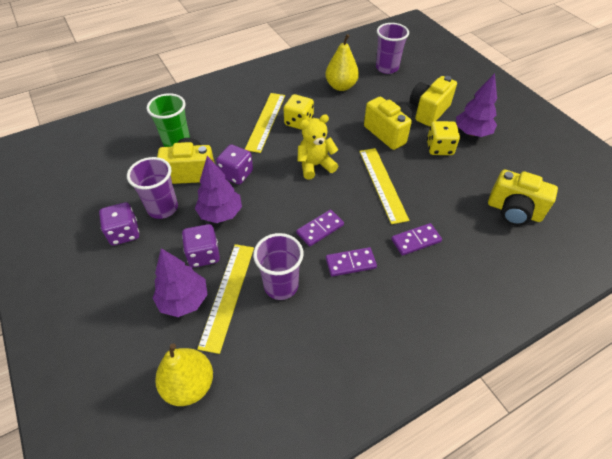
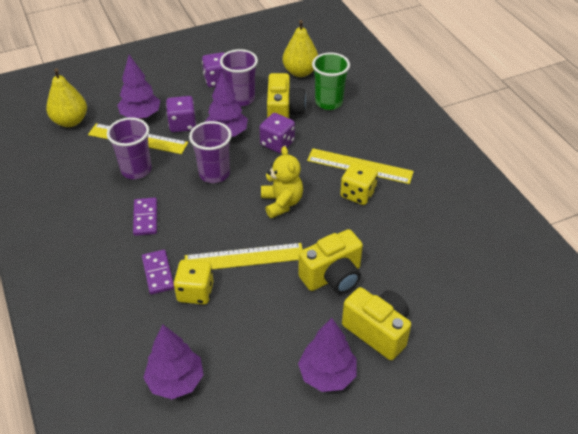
camera: 95 degrees right, 5 degrees down
purple domino [296,210,344,247] -> none
yellow pear [325,34,359,91] -> yellow pear moved to [282,20,318,77]
purple cup [376,23,409,74] -> purple cup moved to [189,121,232,183]
yellow dice [427,121,460,155] -> yellow dice moved to [174,260,214,304]
yellow camera [488,170,558,226] -> purple tree [143,324,204,399]

